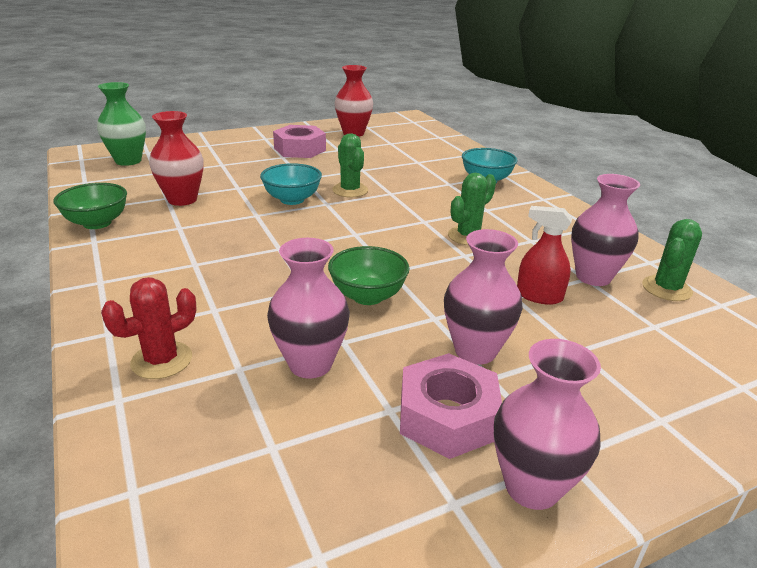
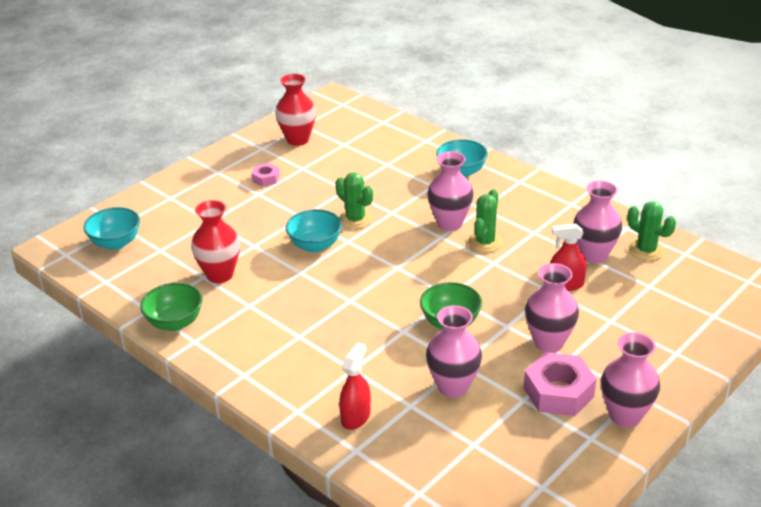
camera: 20 degrees left, 5 degrees up
green vase [97,82,146,166] -> turquoise bowl [83,207,140,250]
red cactus [101,277,197,379] -> red spray bottle [339,343,371,430]
pink nut [273,125,326,158] -> pink nut [251,163,280,187], size x0.53
green cactus [642,219,702,301] -> green cactus turned 60 degrees counterclockwise [628,201,676,261]
none -> pink vase [427,151,474,231]

